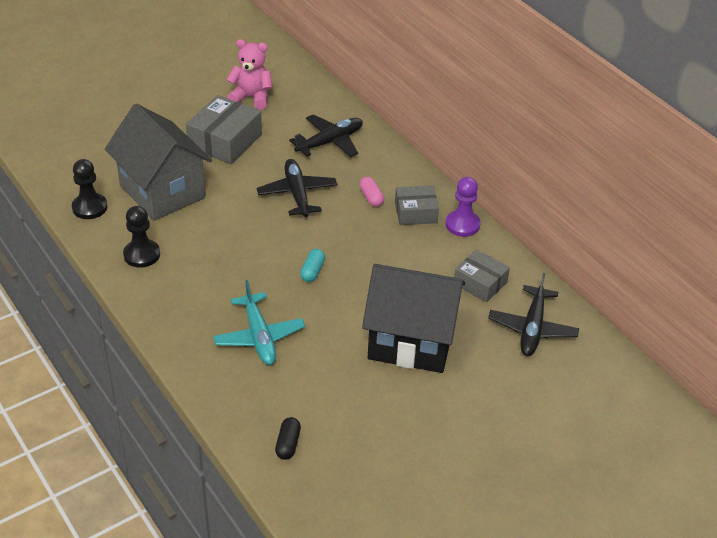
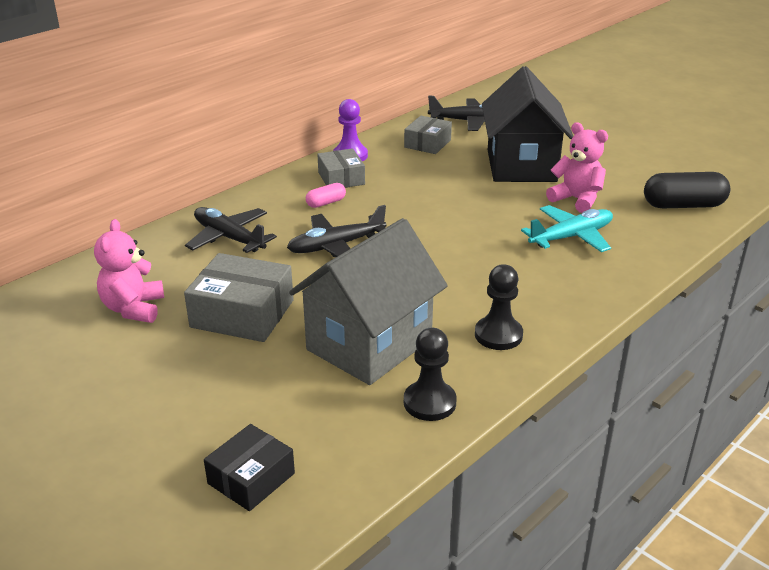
camera: 100 degrees left, 10 degrees down
black capsule [275,417,301,460] -> black capsule [644,172,730,208], size x1.93
turquoise capsule [300,249,325,282] -> none
none -> black box [204,424,295,511]
none -> pink teddy bear [546,123,608,213]

